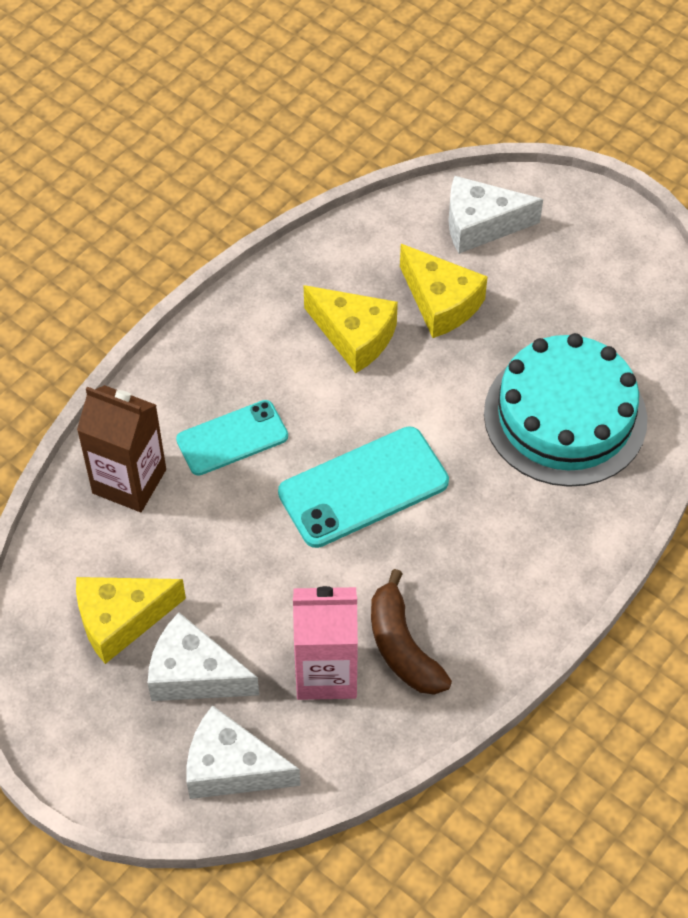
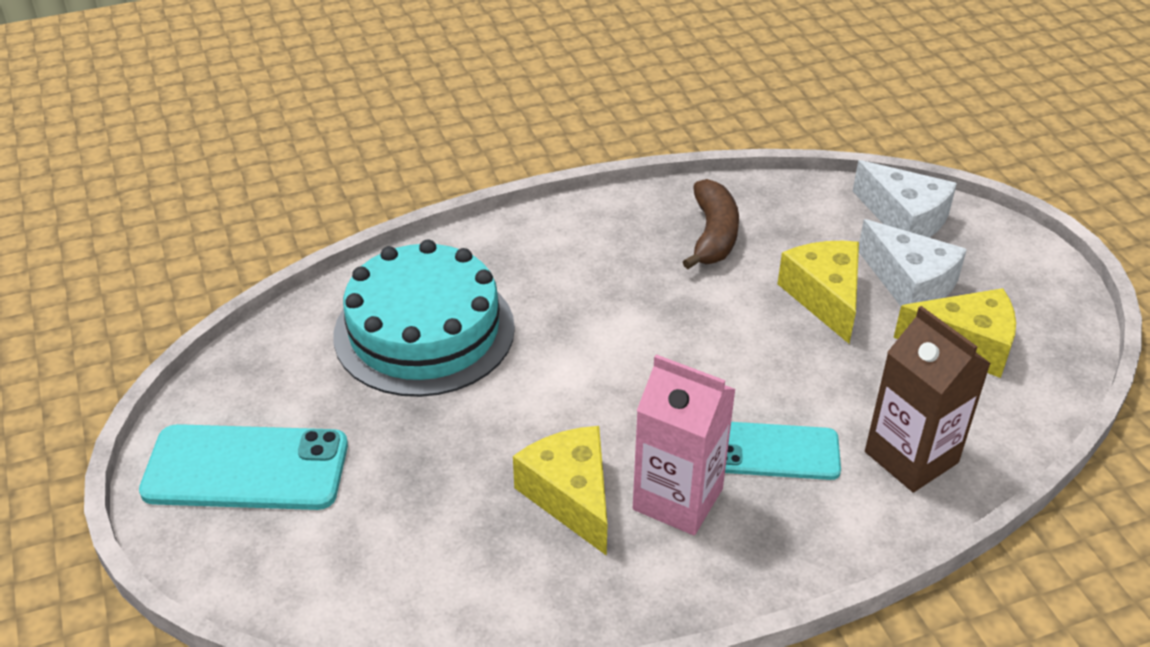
camera: 150 degrees left, 15 degrees down
turquoise phone [278,426,449,548] -> turquoise phone moved to [139,424,348,510]
pink carton [293,586,358,700] -> pink carton moved to [633,354,736,536]
yellow cheese [400,244,488,338] -> yellow cheese moved to [777,241,859,344]
white cheese [448,176,543,254] -> none

